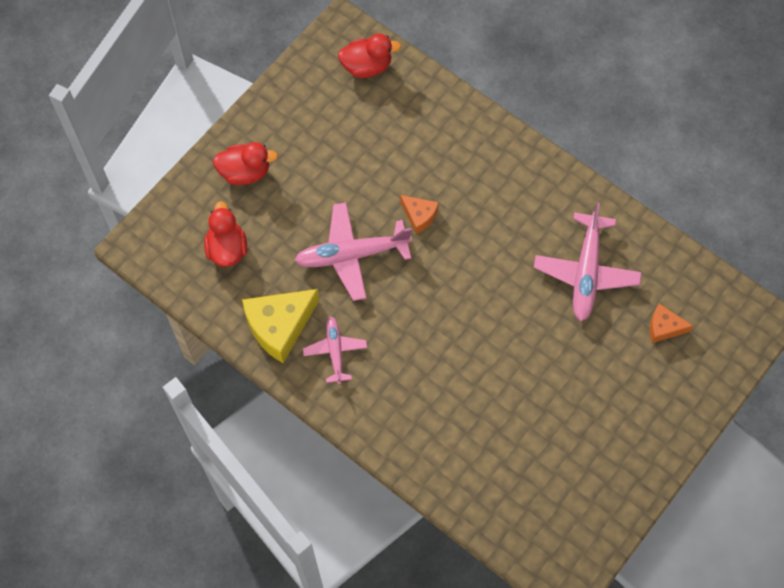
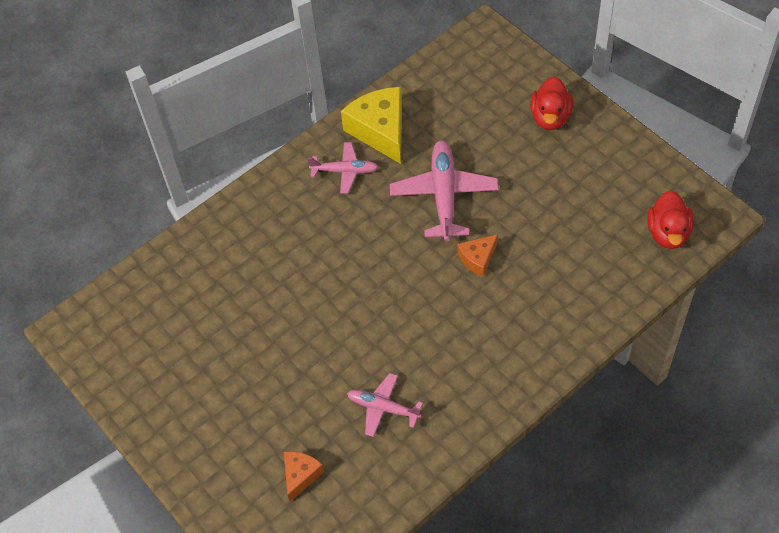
camera: 105 degrees right, 10 degrees down
red duck [204,201,247,267] -> none
pink plane [534,202,642,321] -> pink plane [347,373,423,437], size x0.59

